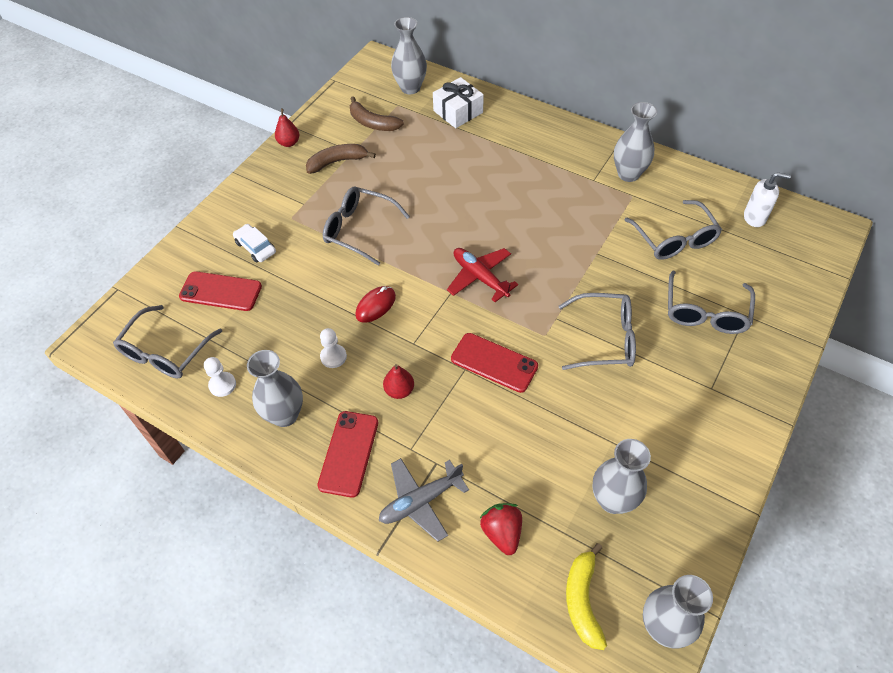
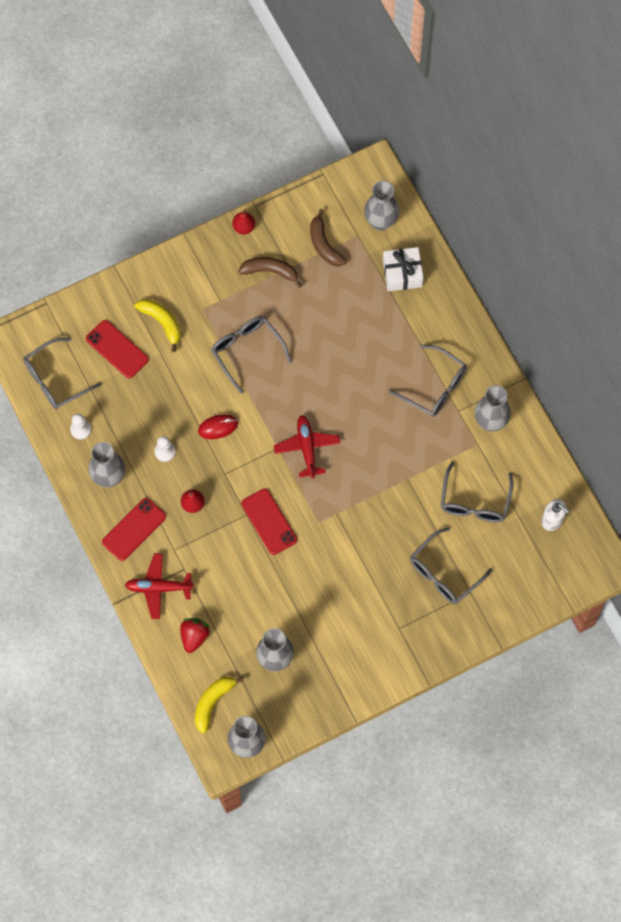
camera: 30 degrees right, 15 degrees up
white car [233,224,276,263] -> yellow banana [134,299,181,352]
grey plane [379,458,469,542] -> red plane [125,553,194,619]
grey glasses [559,293,636,370] -> grey glasses moved to [389,345,467,417]

